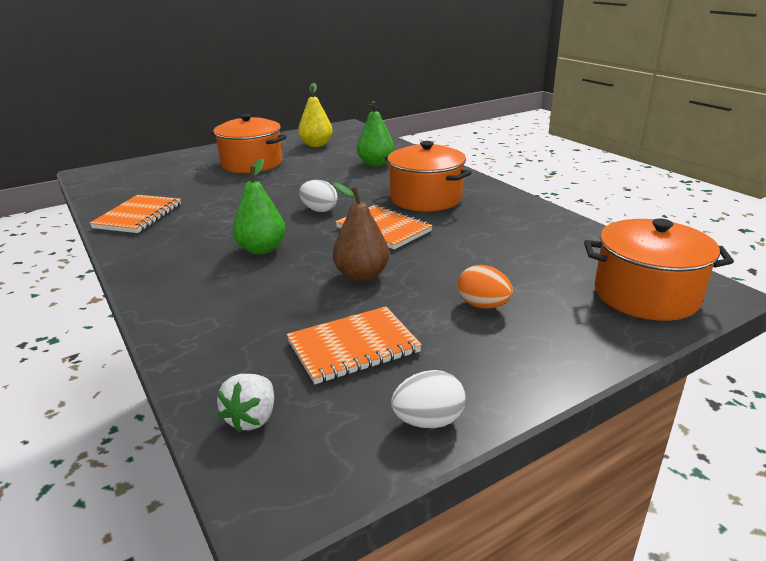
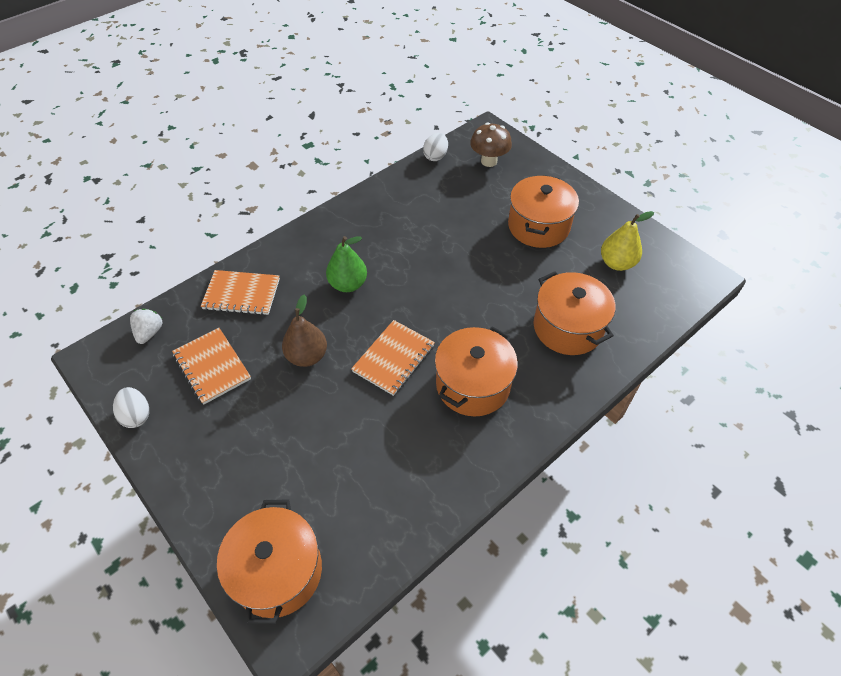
camera: 80 degrees right, 25 degrees up
orange notebook [90,195,181,233] -> orange notebook moved to [201,270,280,315]
white strawberry [217,374,274,432] -> white strawberry turned 90 degrees clockwise [130,309,163,344]
white egg [299,180,338,212] -> white egg moved to [423,133,448,161]
green pear [357,101,394,166] -> orange pot [533,271,615,355]
orange egg [458,265,513,309] -> none
none -> brown mushroom [470,123,512,167]

